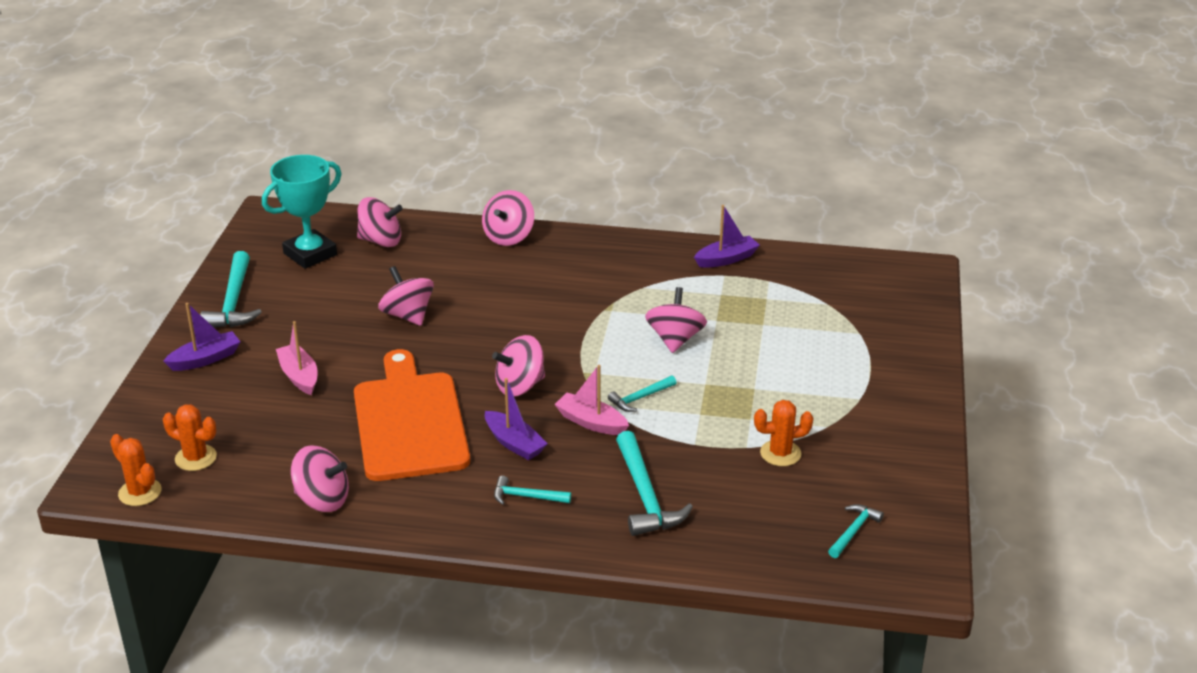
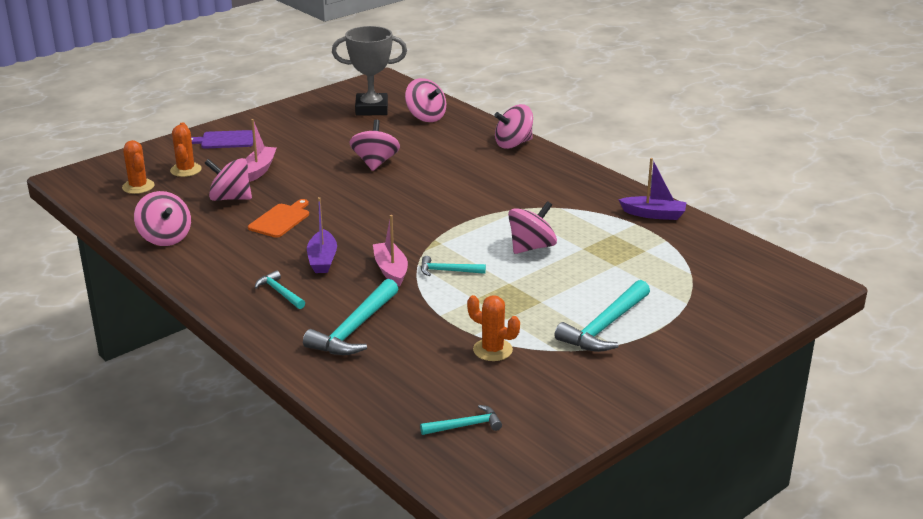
camera: 40 degrees right, 5 degrees down
orange cactus [110,434,162,506] -> orange cactus moved to [170,122,202,177]
purple boat [163,303,241,371] -> purple cutting board [191,130,253,149]
turquoise hammer [200,251,262,328] -> turquoise hammer moved to [555,280,650,352]
turquoise trophy [262,155,342,269] -> grey trophy [332,26,407,116]
orange cutting board [354,349,470,481] -> orange cutting board [248,199,309,238], size x0.46
pink spinning top [492,335,545,397] -> pink spinning top moved to [204,158,252,201]

